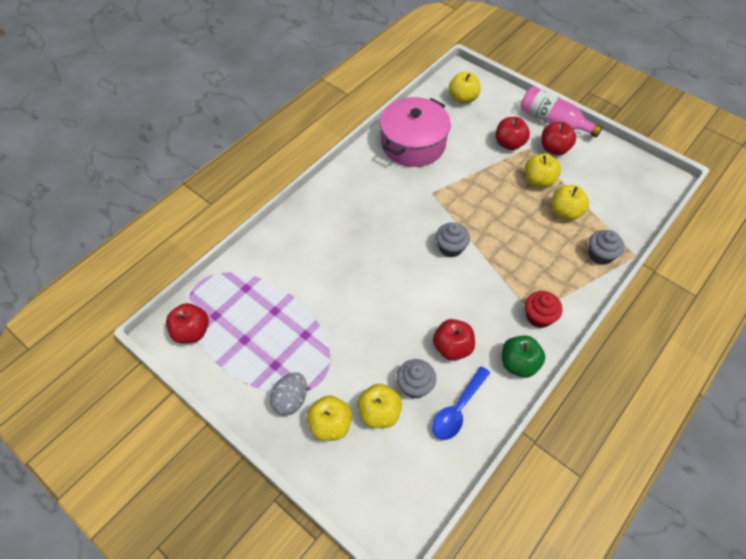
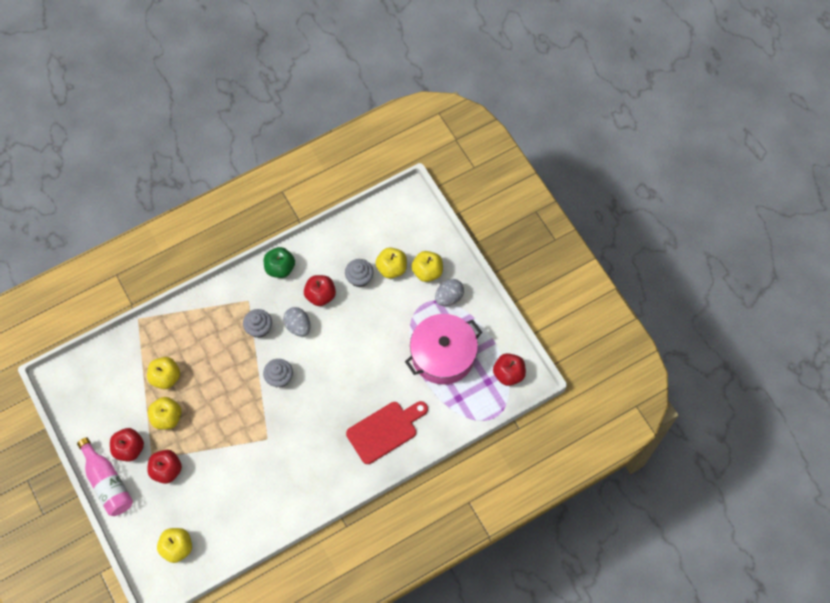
camera: 160 degrees left, 10 degrees up
pink pot [380,97,451,167] -> pink pot moved to [405,314,482,385]
blue spoon [432,366,490,440] -> none
red cupcake [525,291,562,328] -> none
grey cupcake [589,230,624,265] -> grey cupcake moved to [243,309,272,338]
none -> grey egg [283,307,311,336]
none -> red cutting board [346,401,428,464]

